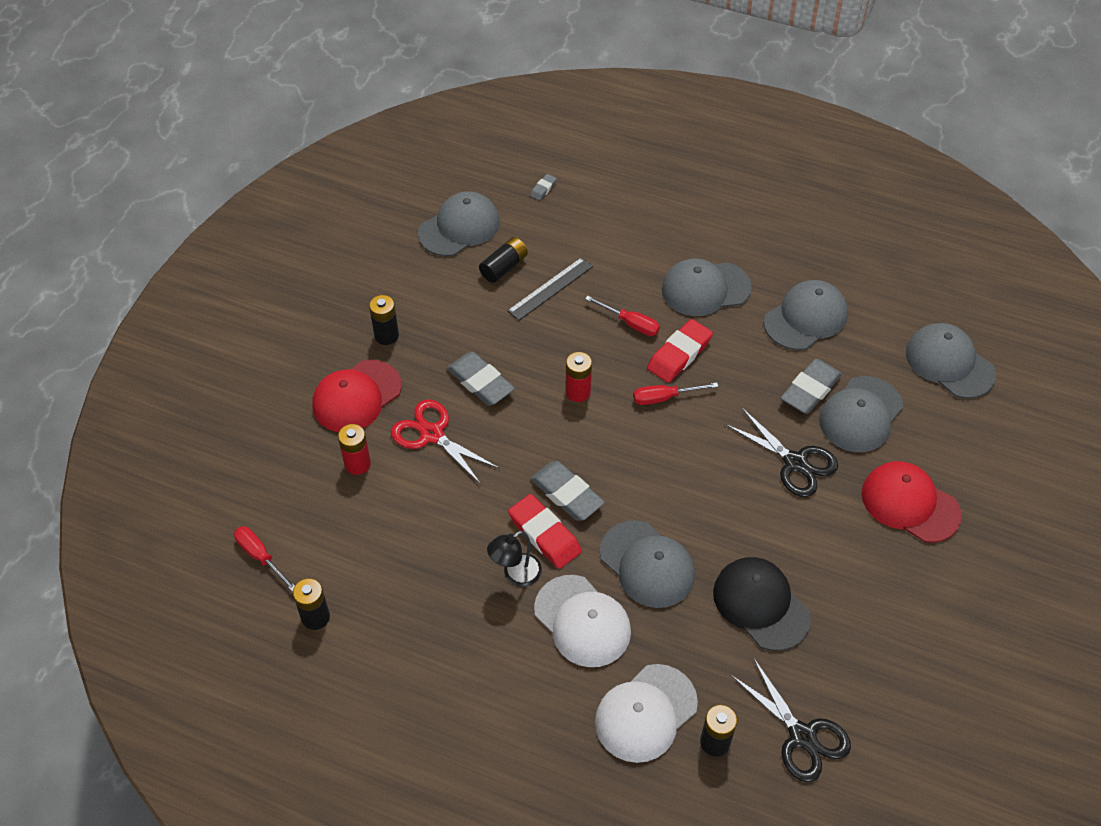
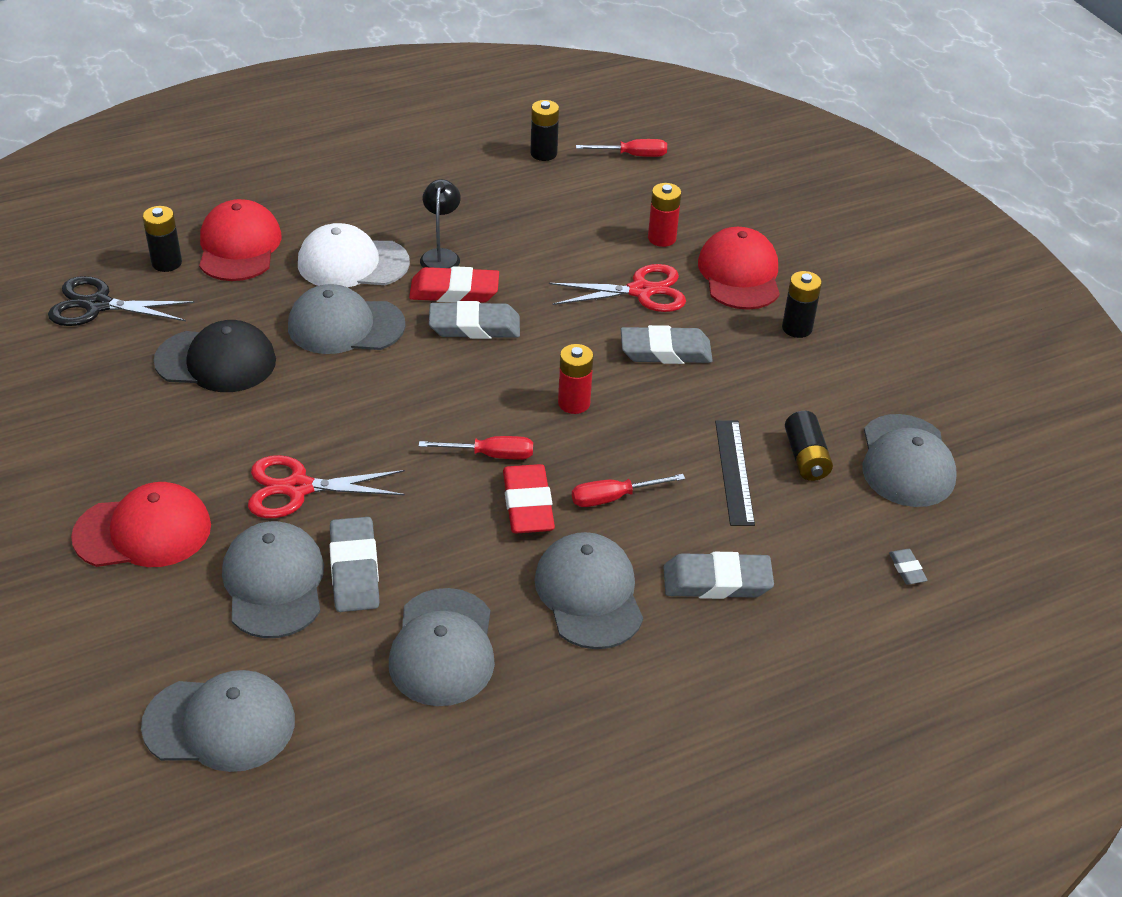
camera: 130 degrees right, 10 degrees down
white cap [595,664,698,763] -> red cap [199,199,282,281]
red screwdriver [633,382,718,405] -> red screwdriver turned 60 degrees clockwise [419,436,533,460]
grey cap [662,259,752,316] -> grey cap turned 45 degrees counterclockwise [534,532,643,649]
black scissors [725,408,838,497] -> red scissors [248,455,405,518]
none -> grey eraser [663,552,774,599]

